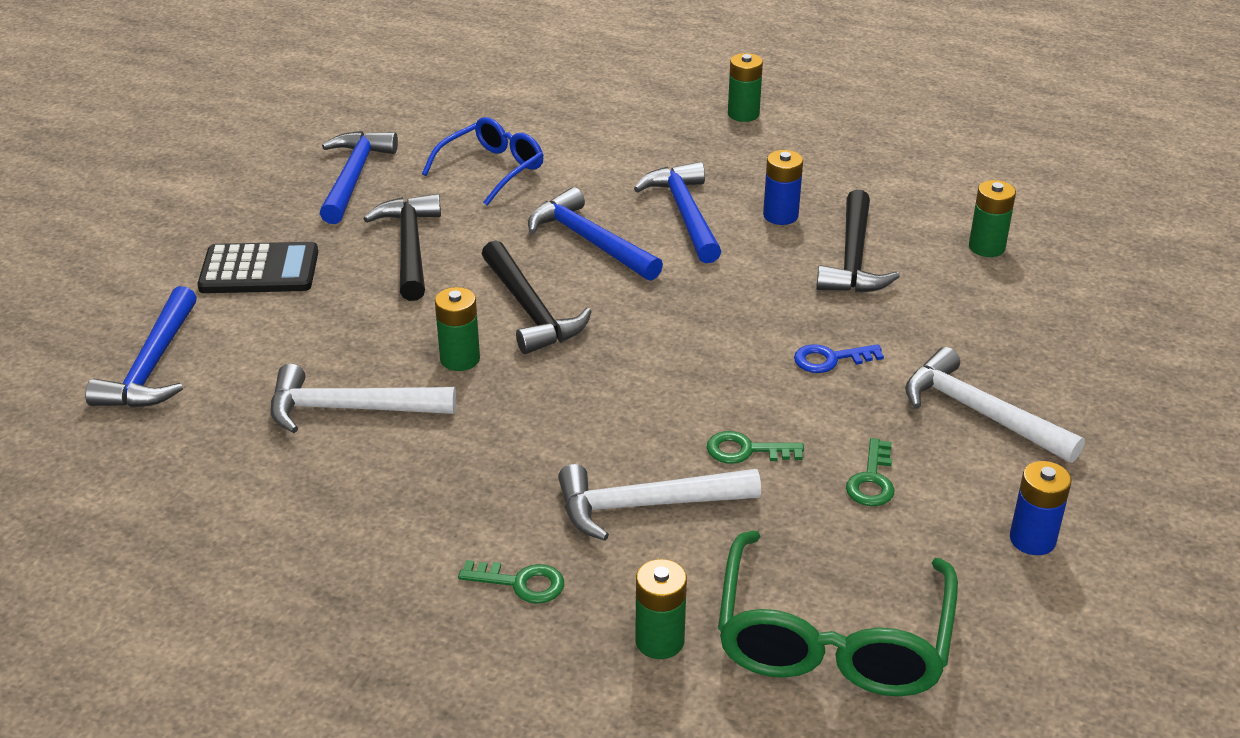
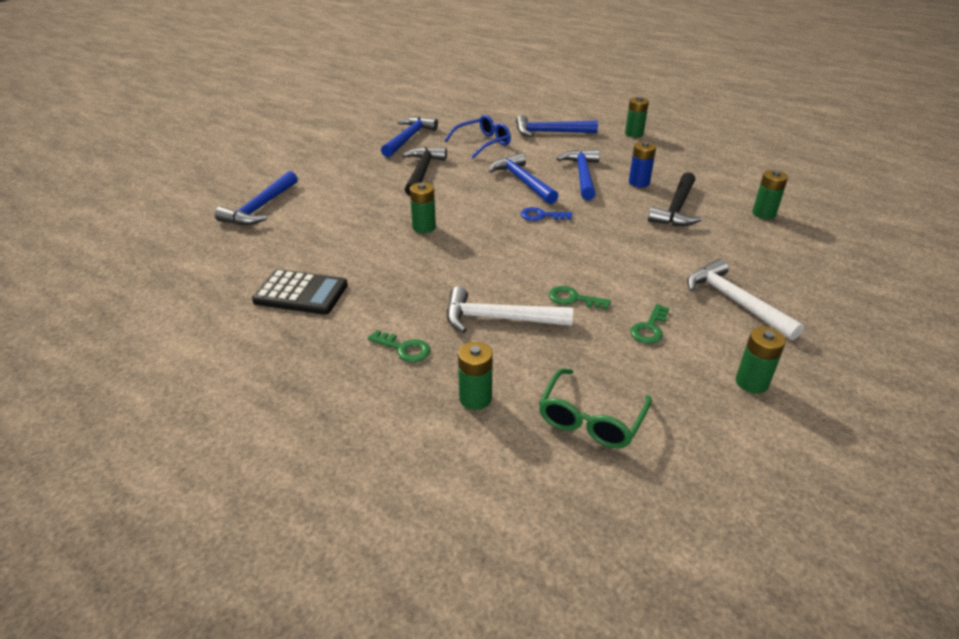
camera: 15 degrees right, 0 degrees up
black calculator [197,242,318,293] -> black calculator moved to [252,269,348,315]
white hammer [271,364,456,433] -> none
black hammer [482,240,592,354] -> none
green glasses [718,530,958,697] -> green glasses [539,368,652,448], size x0.63
blue key [794,344,884,373] -> blue key moved to [521,207,572,221]
blue battery [1010,461,1071,555] -> green battery [736,327,786,394]
none -> blue hammer [516,115,598,137]

